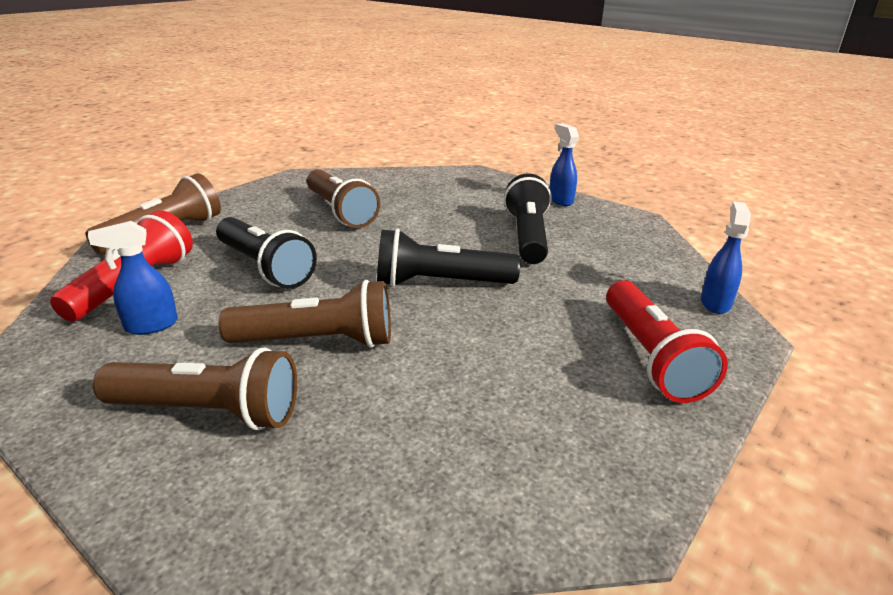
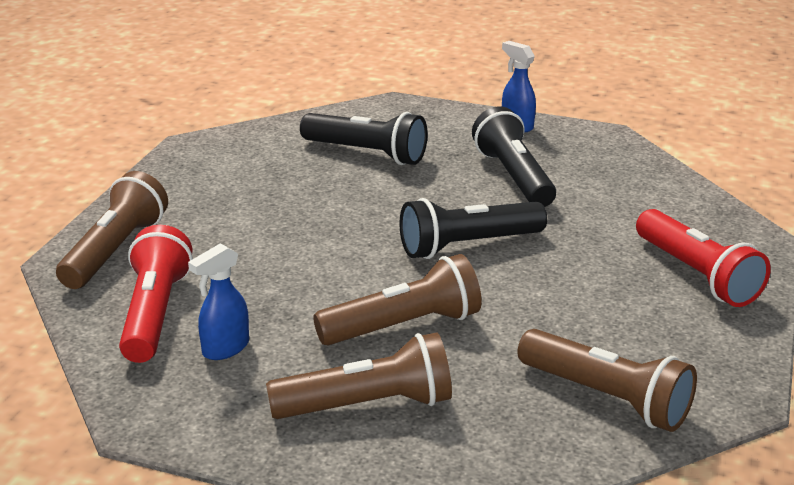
camera: 20 degrees left, 0 degrees up
black flashlight [216,217,317,289] -> black flashlight moved to [300,112,428,165]
brown flashlight [307,169,380,228] -> brown flashlight moved to [517,329,697,432]
blue spray bottle [701,201,751,314] -> none

